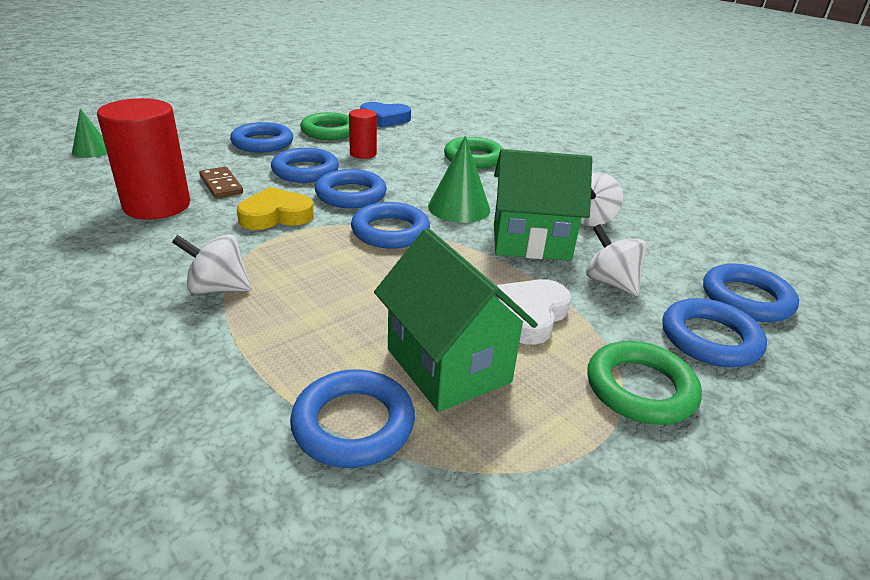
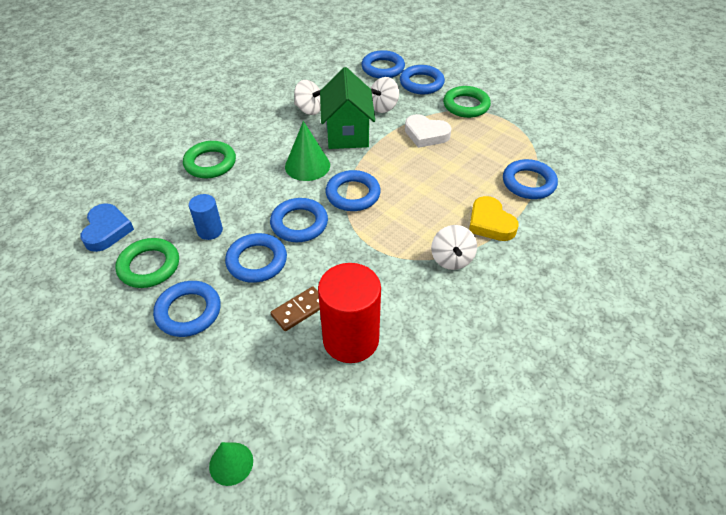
camera: 95 degrees left, 15 degrees up
yellow heart [237,187,314,230] -> yellow heart moved to [469,196,519,241]
red cylinder [349,109,377,159] -> blue cylinder [189,194,223,240]
green house [374,228,538,412] -> none

